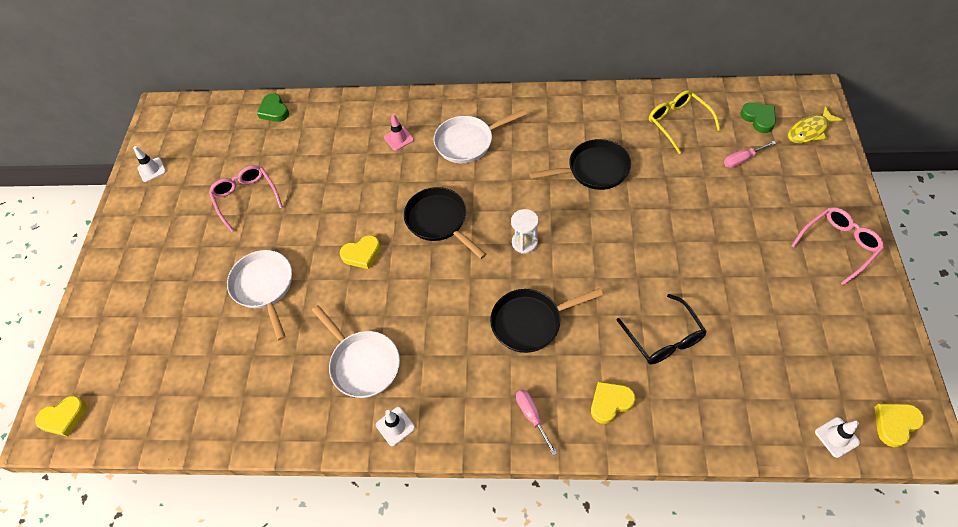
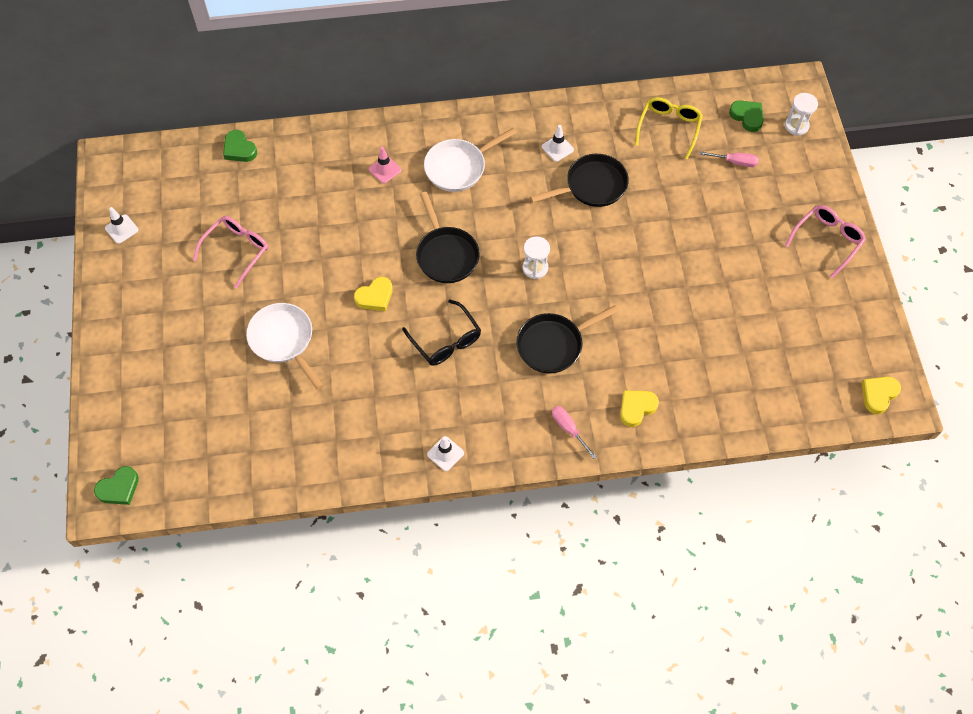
camera: 15 degrees left, 5 degrees up
yellow heart [35,396,86,437] -> green heart [94,466,139,505]
pink glasses [209,165,283,232] -> pink glasses turned 75 degrees clockwise [193,216,268,288]
white pan [312,305,400,398] -> none
black pan [404,187,486,259] -> black pan turned 150 degrees counterclockwise [416,192,480,283]
black glasses [617,294,707,365] -> black glasses moved to [402,300,481,366]
yellow glasses [649,90,721,154] -> yellow glasses turned 60 degrees clockwise [635,97,703,160]
pink screwdriver [724,141,776,168] -> pink screwdriver turned 135 degrees counterclockwise [700,151,759,167]
yellow fish [788,106,843,143] -> white hourglass [785,93,818,136]
white traffic cone [815,417,860,458] -> white traffic cone moved to [542,125,574,162]

